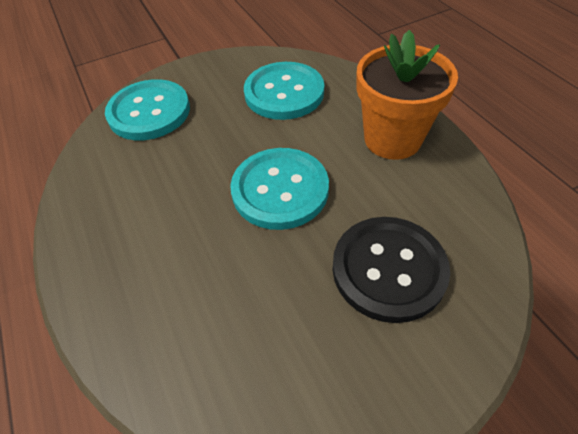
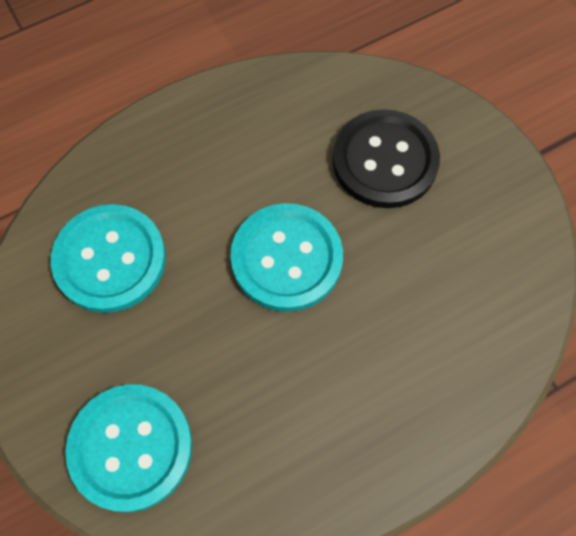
camera: 95 degrees left, 15 degrees up
orange flower pot [356,30,458,160] -> none

